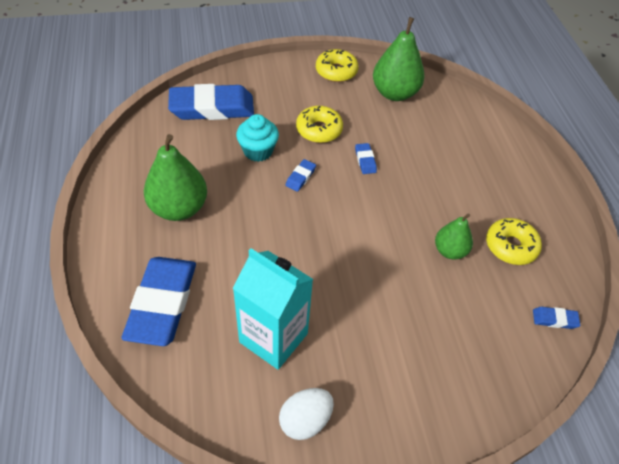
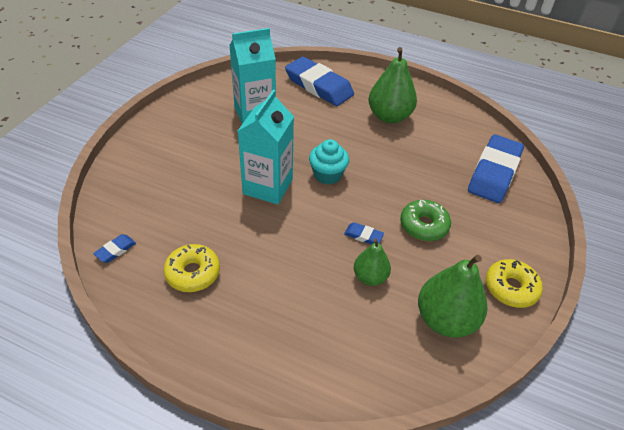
camera: 125 degrees right, 5 degrees down
turquoise cupcake [236,114,279,162] -> turquoise cupcake moved to [309,139,349,184]
white egg [279,388,334,440] -> none
blue eraser [285,159,316,192] -> none
yellow donut [296,106,343,143] -> green donut [400,200,451,241]
green pear [435,213,473,260] -> green pear moved to [354,238,391,286]
none -> turquoise carton [238,90,294,205]

